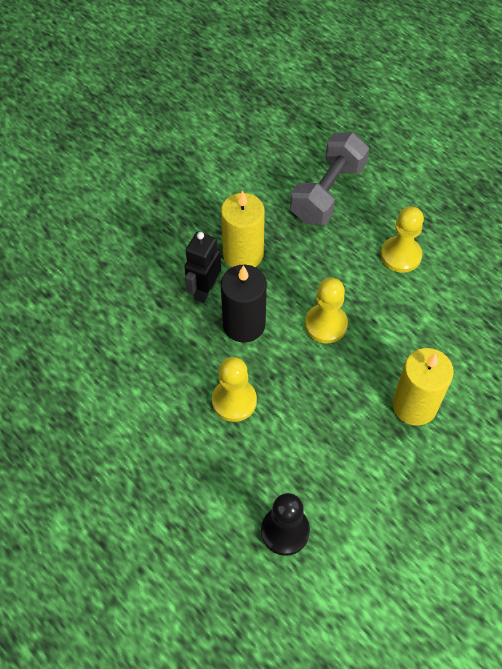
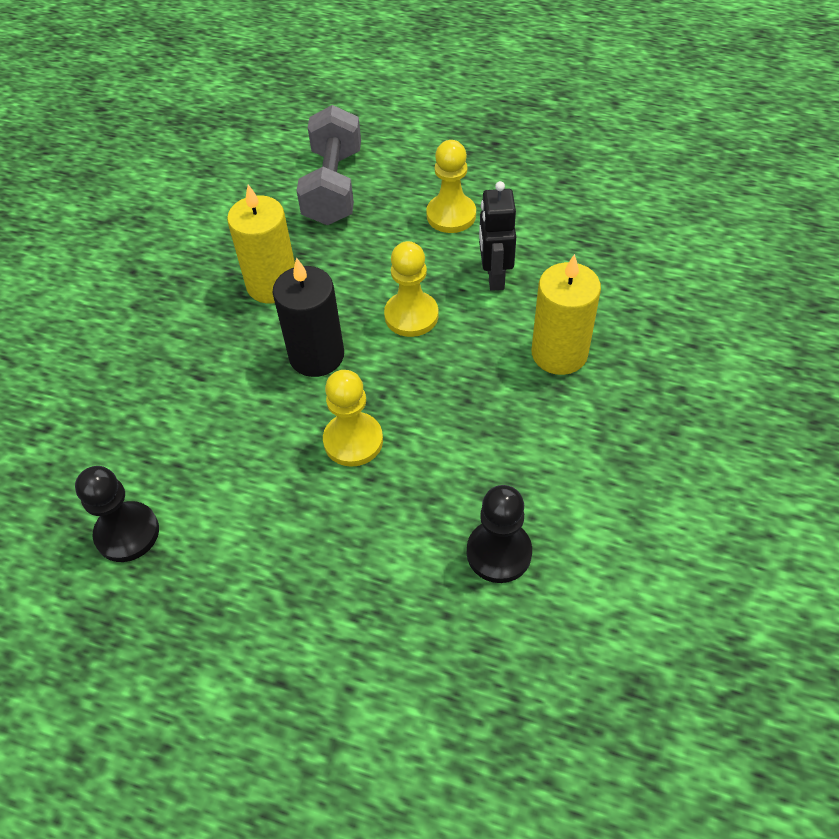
camera: 25 degrees left, 5 degrees down
black robot [184,232,221,303] -> black robot moved to [479,181,516,291]
none -> black pawn [75,466,159,562]

